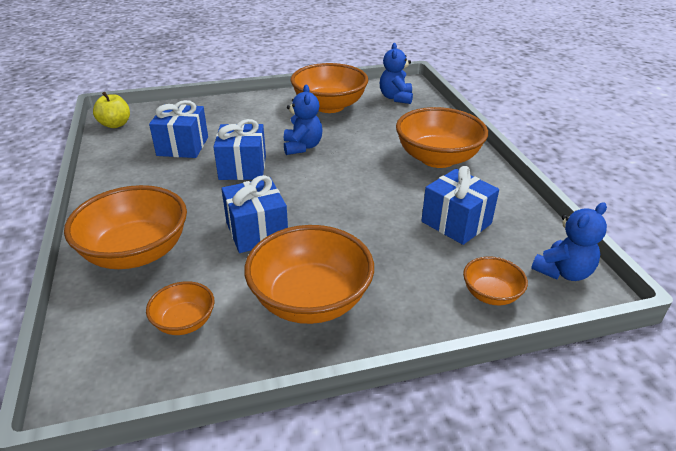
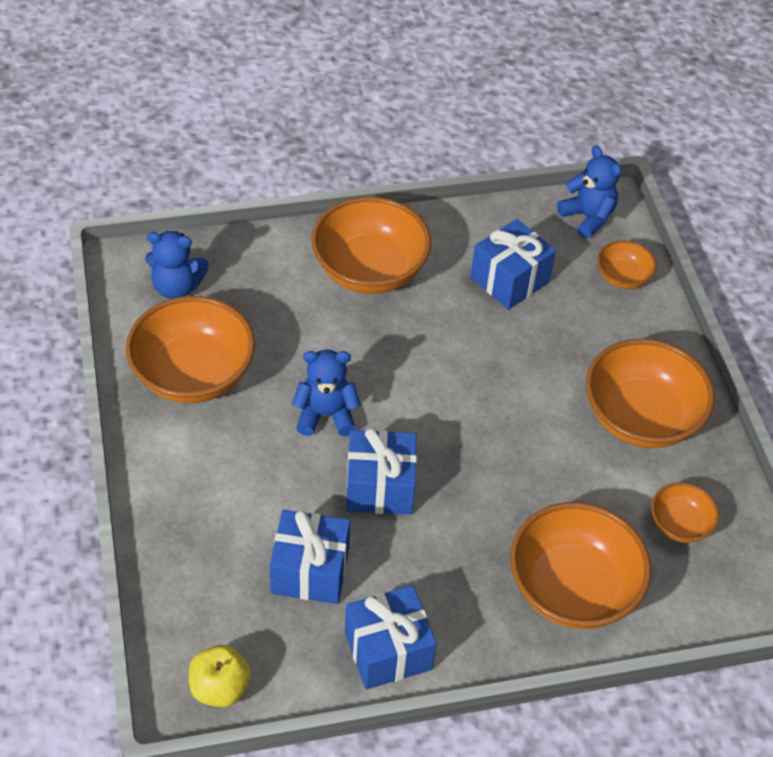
camera: 90 degrees left, 15 degrees up
blue gift [221,175,288,253] -> blue gift moved to [345,585,437,690]

